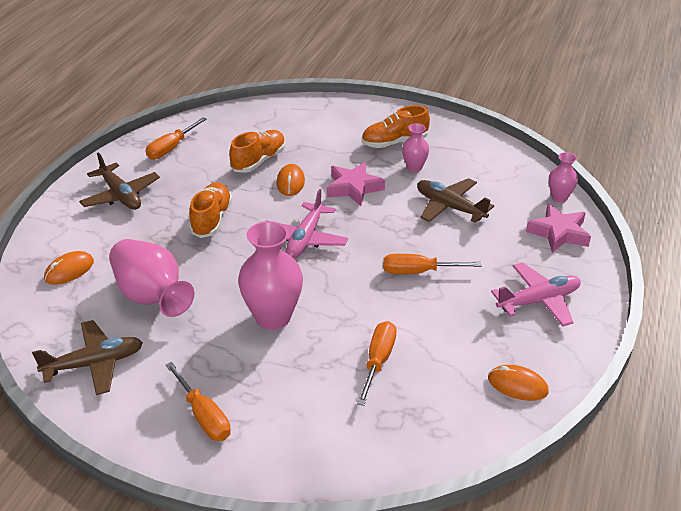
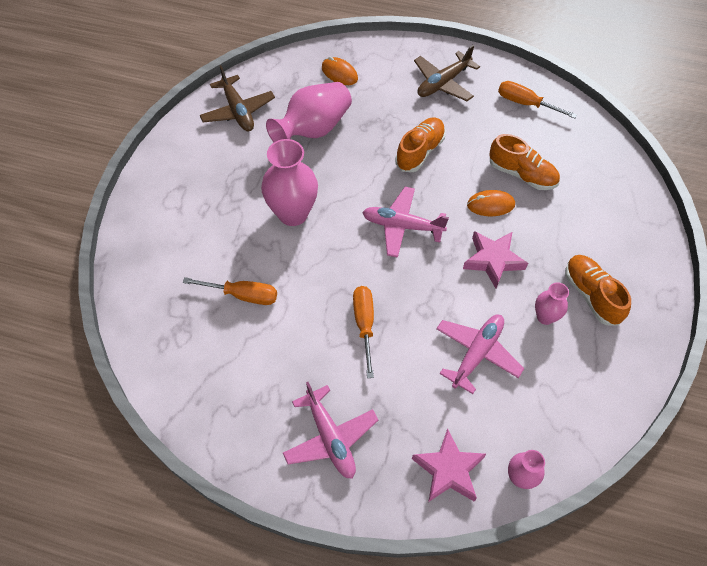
camera: 85 degrees right, 20 degrees up
orange screwdriver [166,362,231,441] -> none
orange shoe [189,182,233,238] -> orange shoe turned 60 degrees counterclockwise [395,117,446,172]
brown plane [417,178,494,223] -> pink plane [436,314,524,394]
orange mouse [488,365,548,401] -> none

